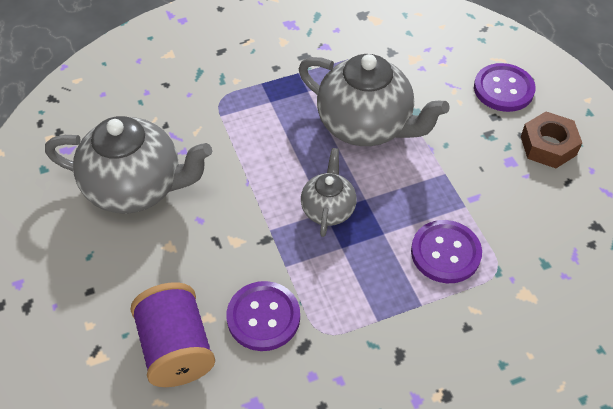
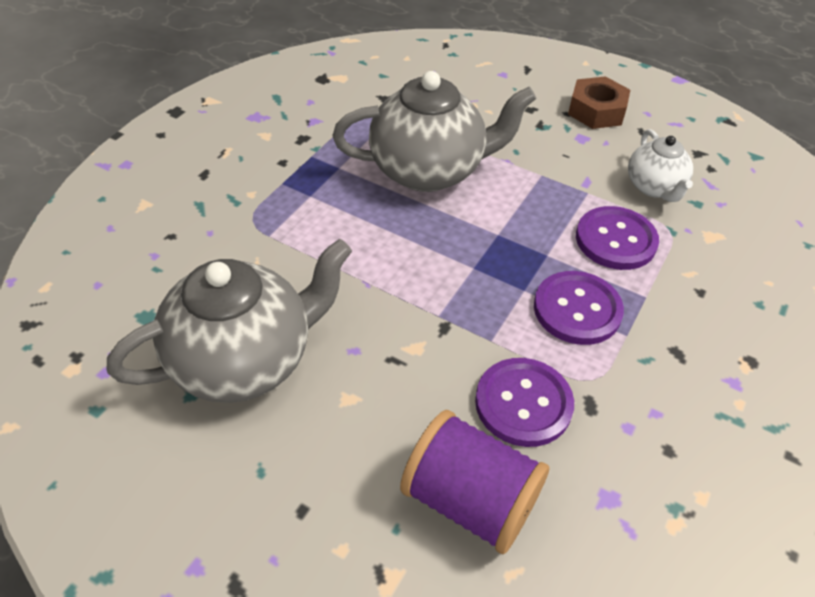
camera: 40 degrees left, 5 degrees down
grey teapot [301,148,357,237] -> none
purple button [474,63,536,112] -> purple button moved to [534,271,624,345]
none -> white teapot [628,129,693,202]

